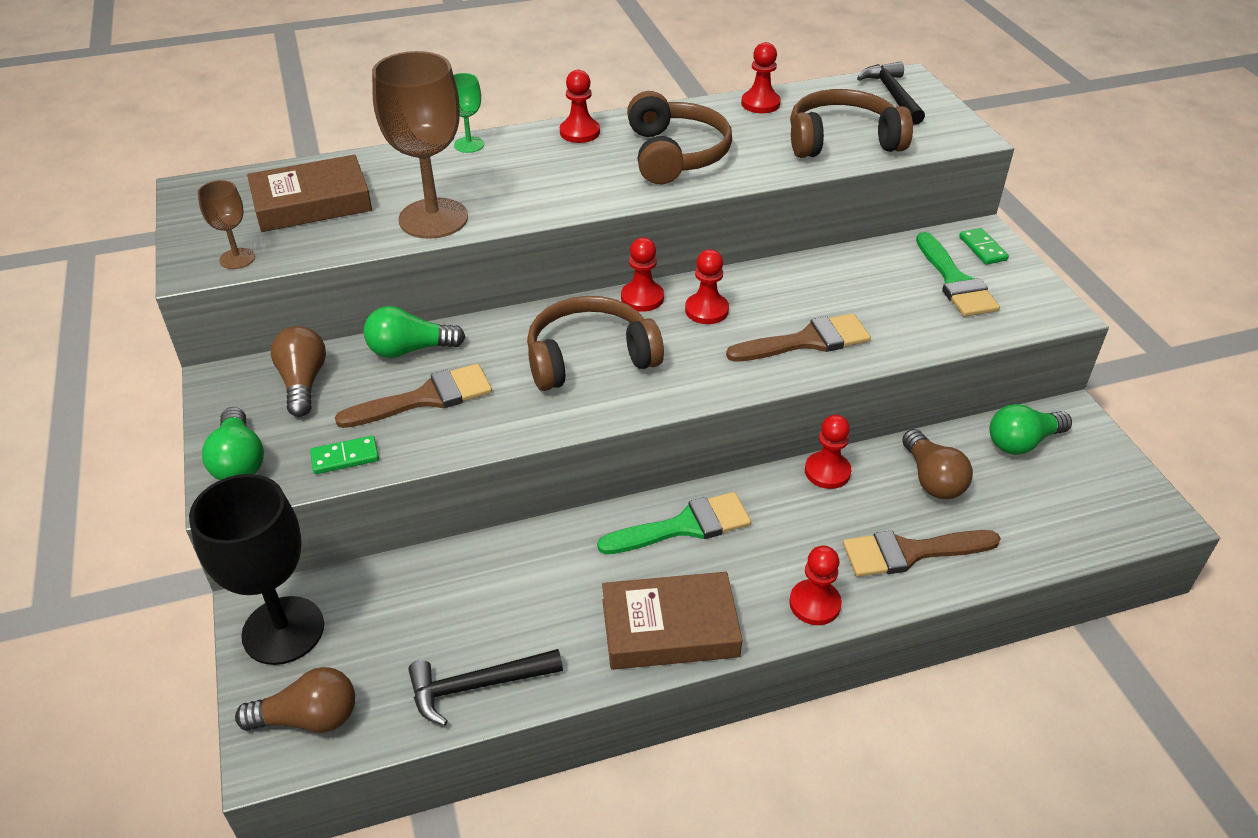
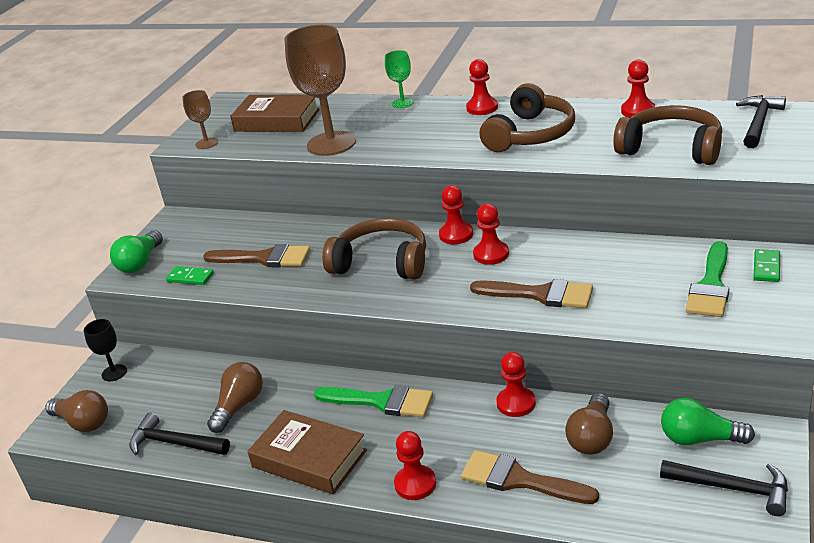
camera: 40 degrees right, 10 degrees down
black goblet [189,474,324,665] -> black goblet [84,319,127,381], size x0.48
brown light bulb [271,326,326,417] -> brown light bulb moved to [207,362,263,433]
green light bulb [364,306,465,358] -> none
none -> black hammer [660,460,788,516]

